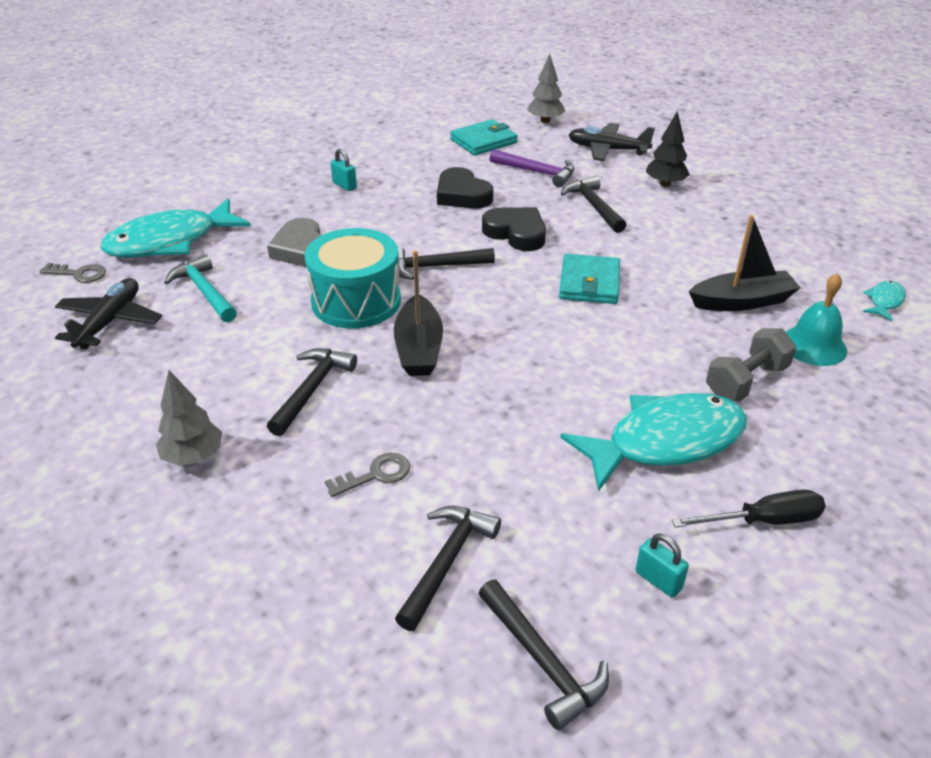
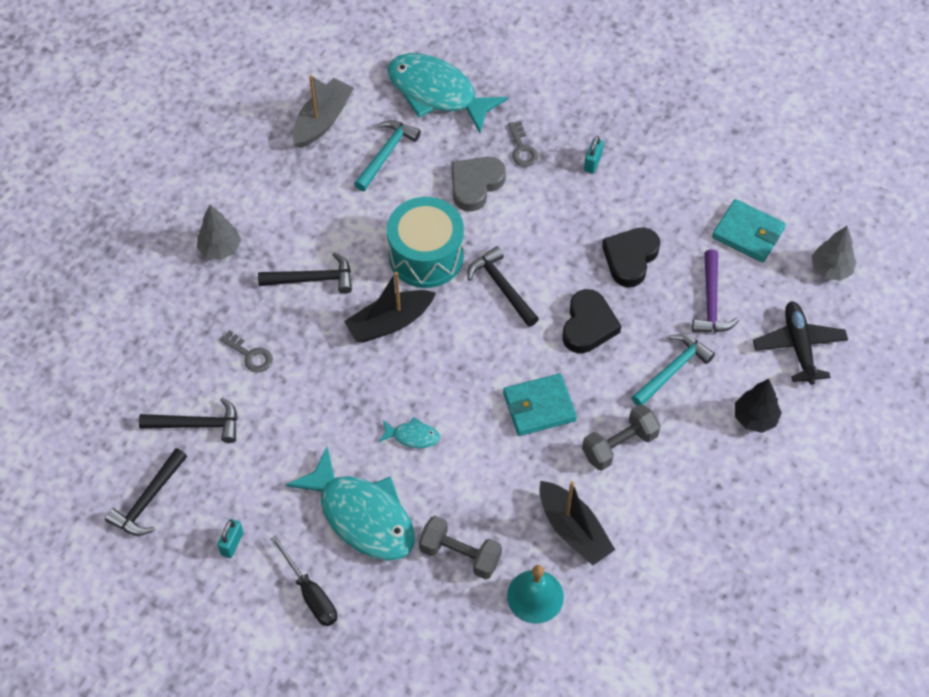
camera: 65 degrees right, 20 degrees up
grey key [39,263,106,283] -> grey key moved to [508,121,538,167]
black plane [55,278,162,349] -> grey boat [293,75,354,148]
black hammer [561,176,626,233] -> turquoise hammer [631,334,715,406]
turquoise fish [863,281,906,321] -> turquoise fish moved to [379,417,440,448]
none -> grey dumbbell [582,404,661,471]

